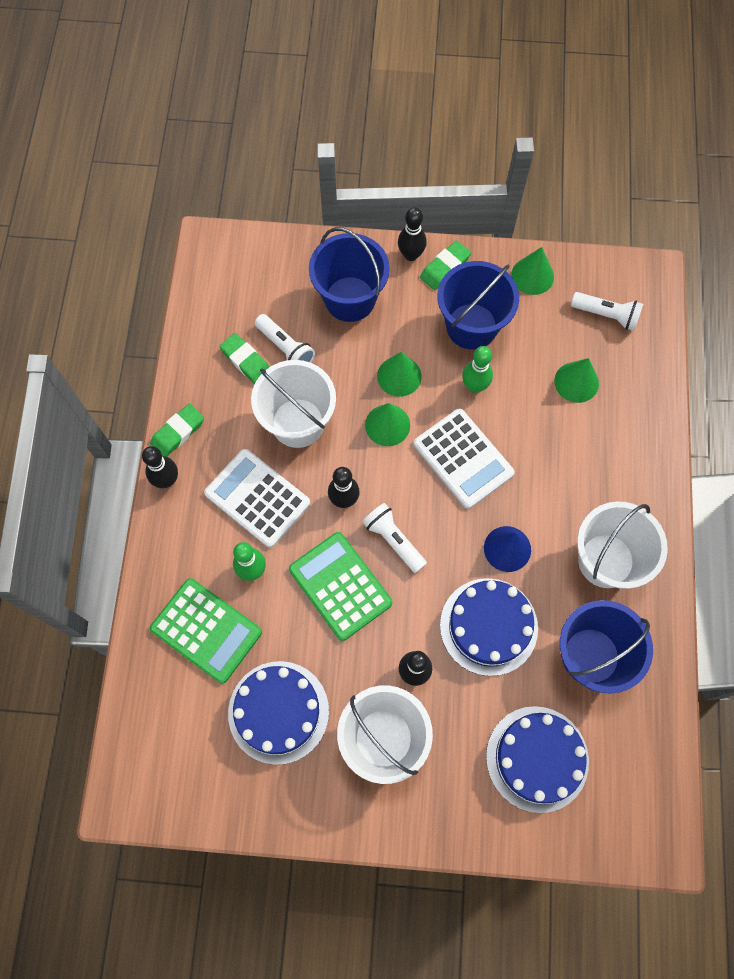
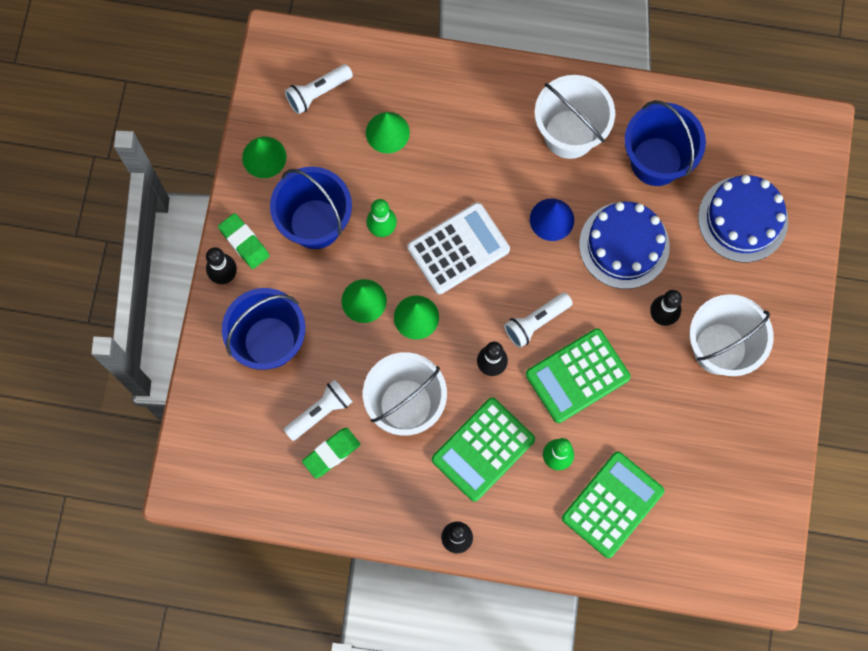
camera: 85 degrees left, 5 degrees up
green eraser [150,404,204,457] -> none
white calculator [204,449,310,548] -> green calculator [432,398,535,502]
blue cake [228,661,329,765] -> none
white flashlight [571,292,643,331] -> white flashlight turned 150 degrees counterclockwise [285,64,353,115]

